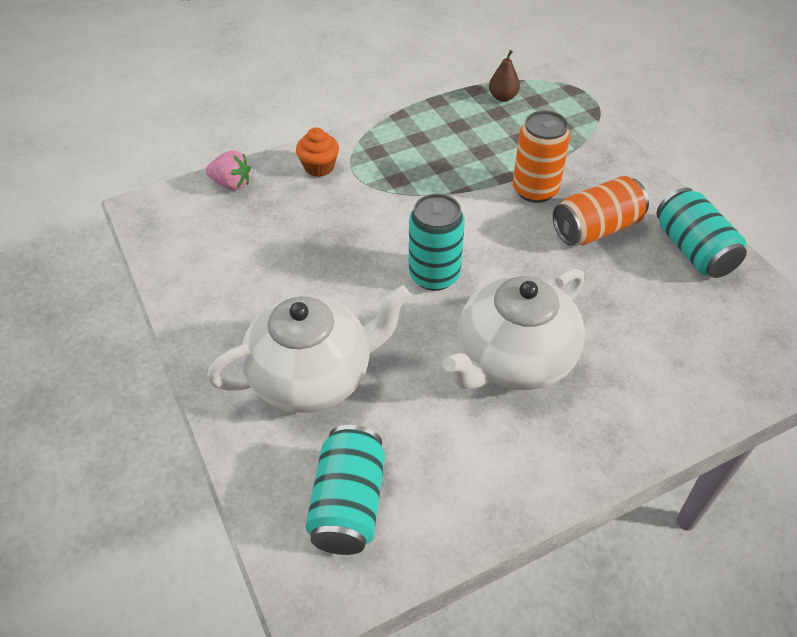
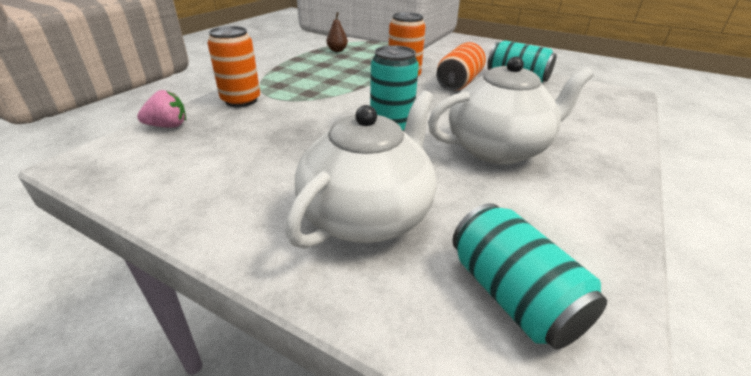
camera: 35 degrees left, 15 degrees down
orange cupcake [296,128,339,177] -> orange can [207,26,260,107]
white teapot [443,268,585,390] -> white teapot turned 120 degrees counterclockwise [428,56,594,165]

